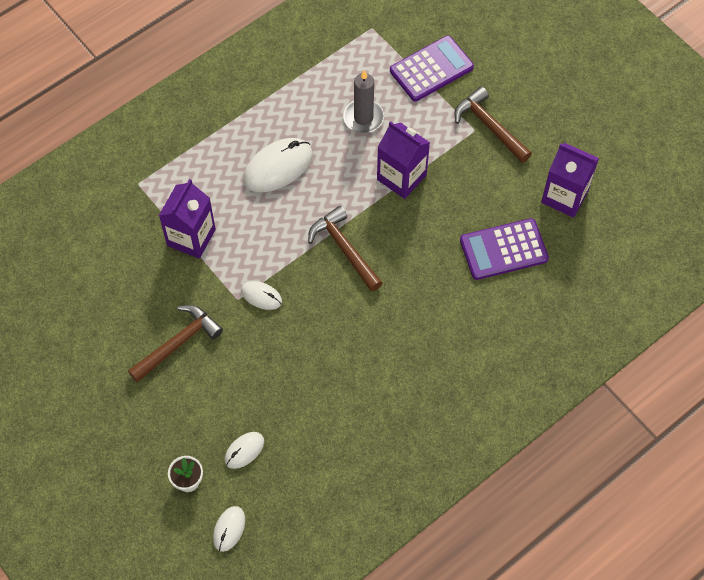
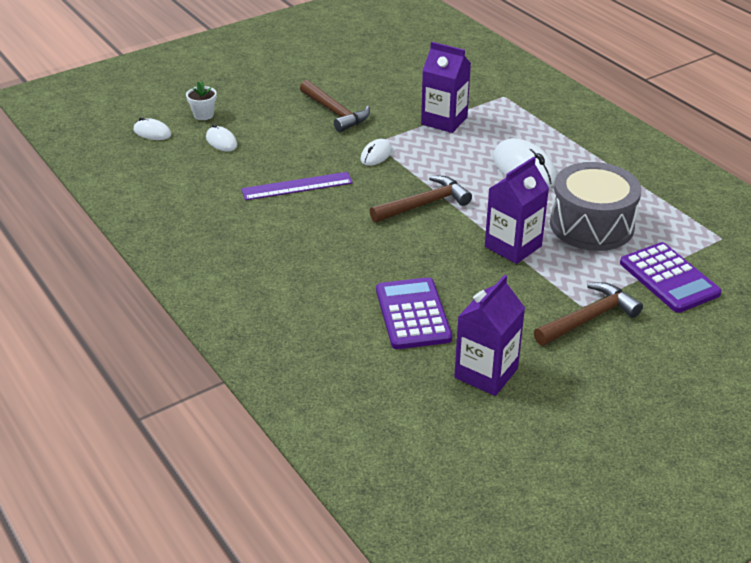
camera: 95 degrees right, 25 degrees down
grey candle [343,70,384,133] -> grey drum [550,162,641,251]
none -> purple ruler [241,172,353,200]

